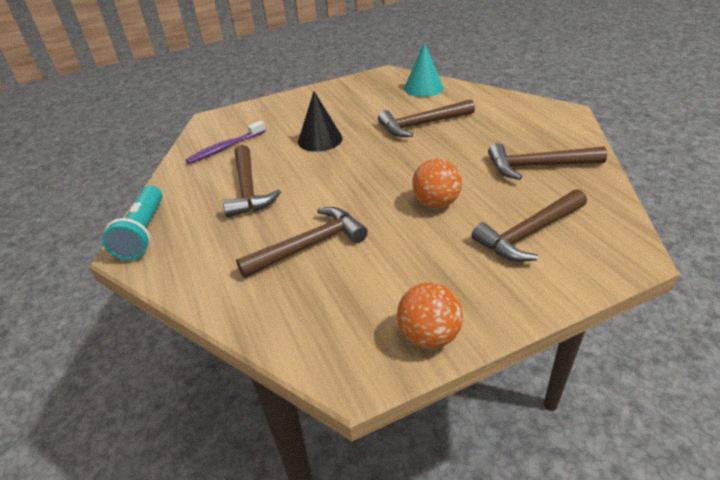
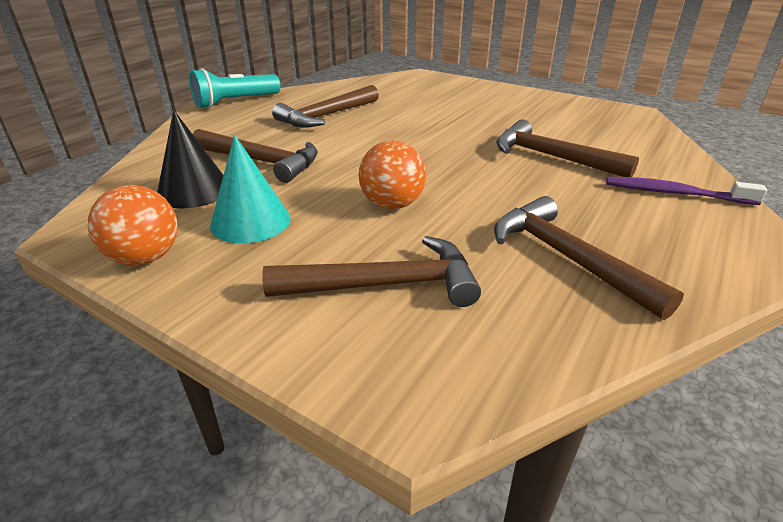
camera: 55 degrees right, 5 degrees down
purple toothbrush [185,121,266,164] -> purple toothbrush moved to [606,177,767,205]
black cone [298,91,343,152] -> black cone moved to [157,110,223,208]
turquoise cone [404,42,443,97] -> turquoise cone moved to [210,135,290,243]
brown hammer [471,189,587,262] -> brown hammer turned 150 degrees clockwise [262,236,481,307]

